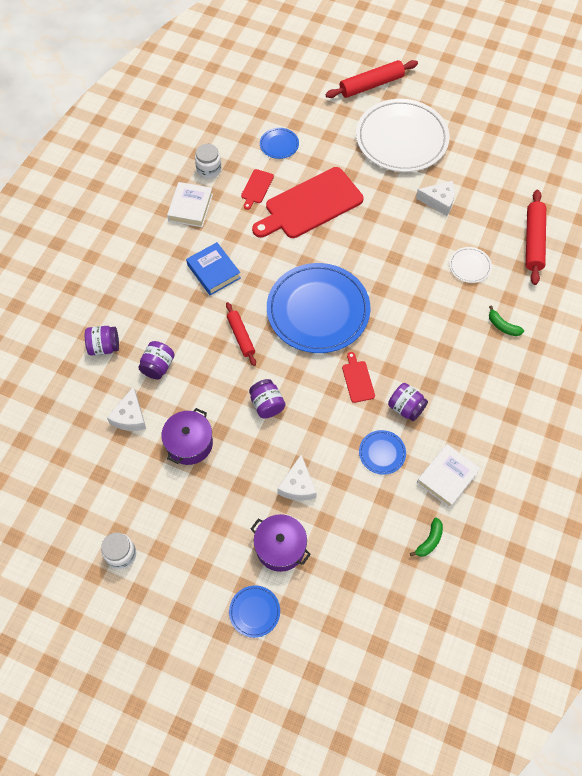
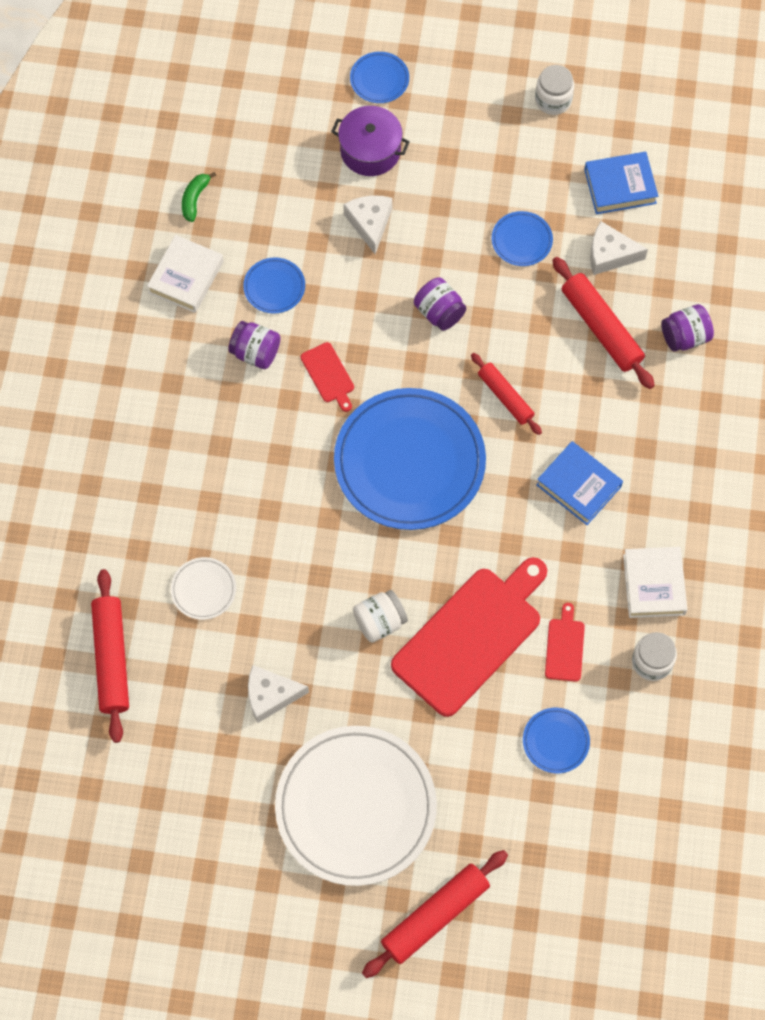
camera: 165 degrees right, 5 degrees up
white cheese [107,386,146,431] -> white cheese turned 75 degrees counterclockwise [590,221,648,275]
purple jar [138,341,175,380] -> red rolling pin [552,257,655,389]
purple pot [161,408,213,465] -> blue plate [492,211,553,266]
green banana [489,306,524,336] -> none
none -> white jar [353,590,408,643]
none -> blue book [584,152,658,214]

